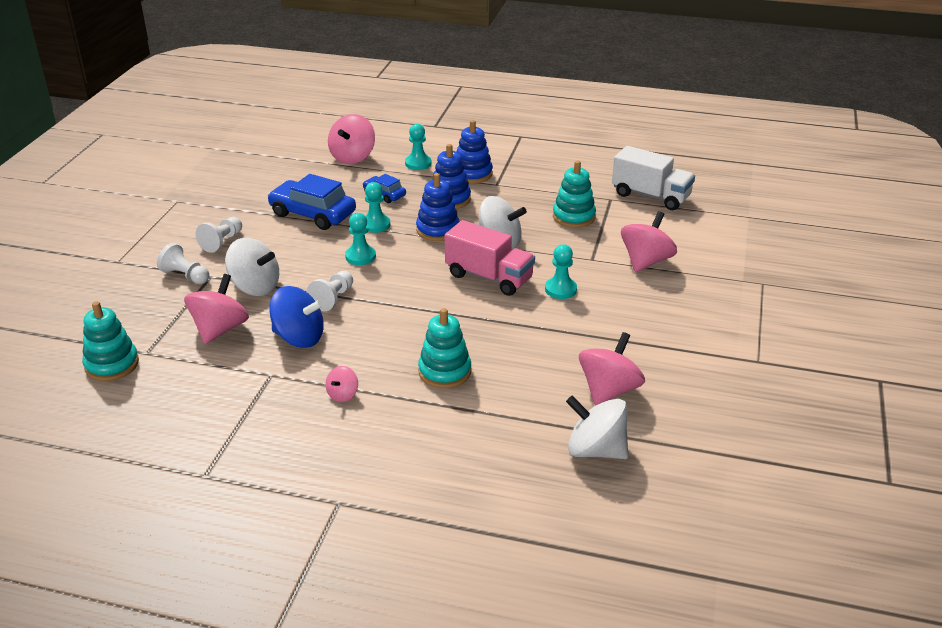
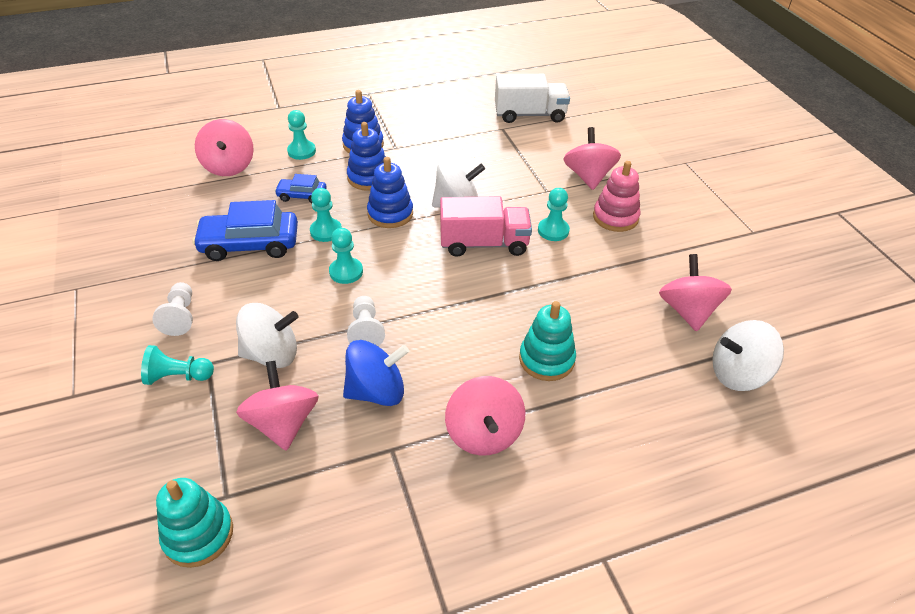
camera: 35 degrees left, 10 degrees up
white pawn [157,243,210,284] -> turquoise pawn [141,345,214,385]
pink spinning top [326,366,358,402] -> pink spinning top [445,376,525,455], size x1.97
turquoise stacking toy [553,161,596,228] -> none
none -> pink stacking toy [593,161,641,232]

